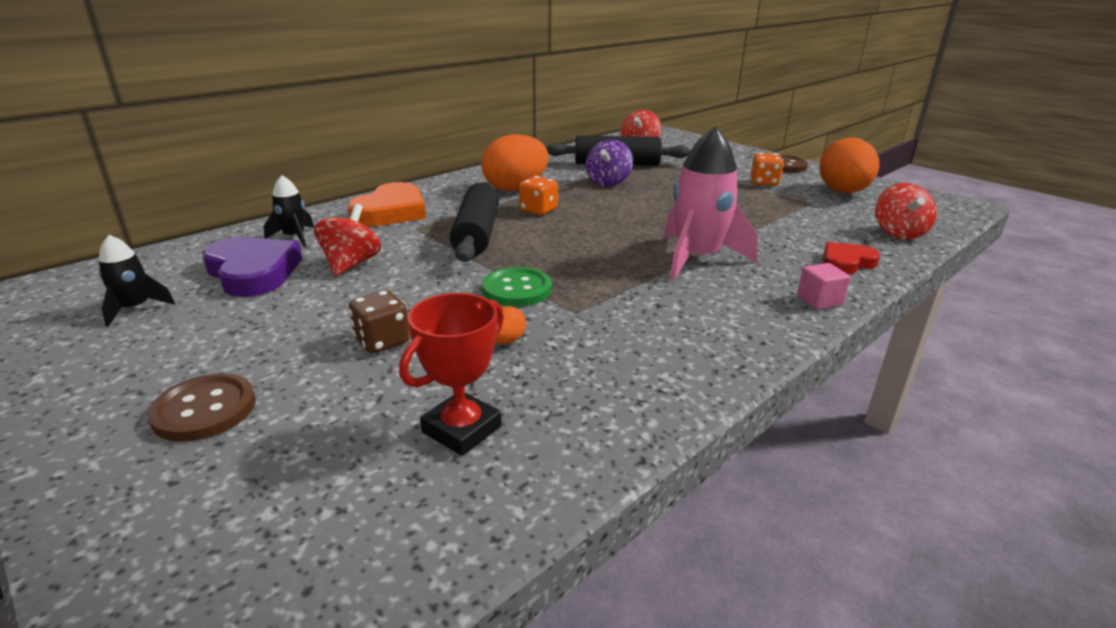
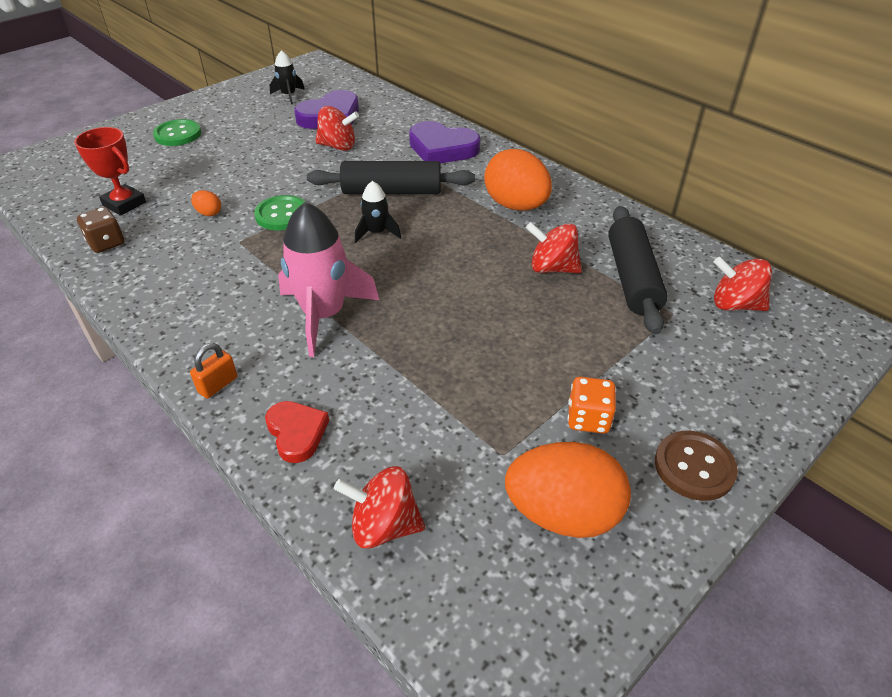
camera: 90 degrees right, 15 degrees up
brown button [147,373,256,442] -> green button [153,119,201,146]
black rocket [264,175,314,247] -> black rocket moved to [355,181,401,243]
orange heart [347,182,426,227] -> purple heart [409,121,481,163]
brown dice [349,290,410,353] -> brown dice moved to [77,207,124,253]
orange dice [519,176,558,215] -> none
purple spinning top [585,140,633,186] -> red spinning top [526,222,582,273]
pink cube [797,263,851,309] -> orange padlock [190,343,237,399]

